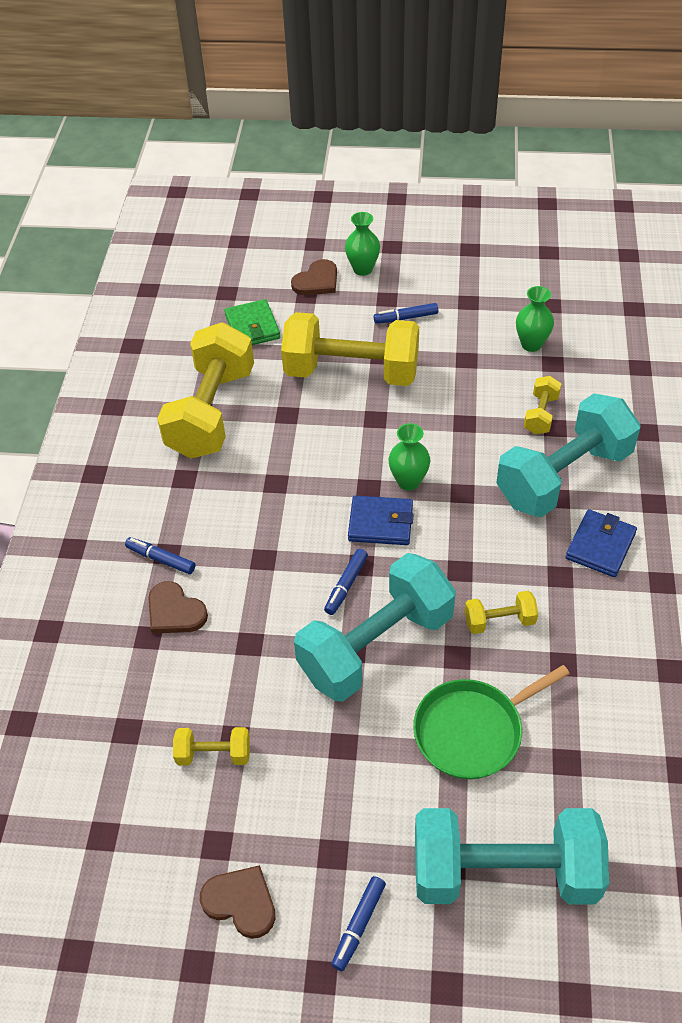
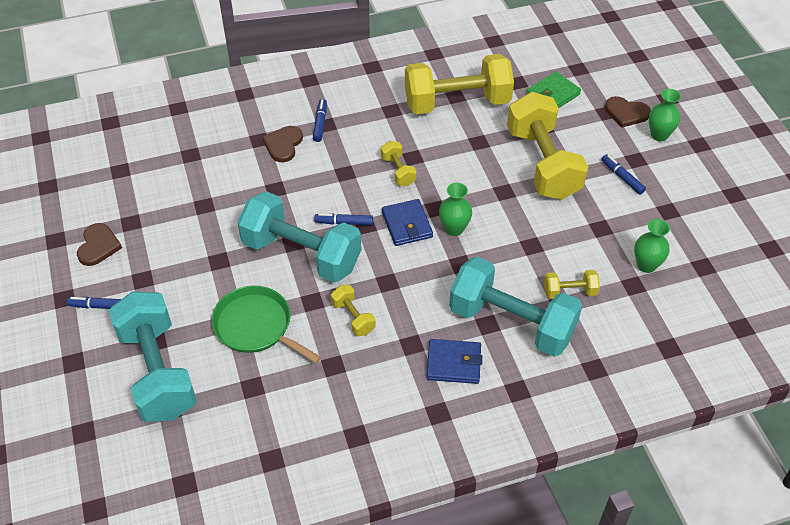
camera: 65 degrees right, 0 degrees up
yellow dumbbell [173,727,250,766] -> yellow dumbbell moved to [381,141,417,186]

